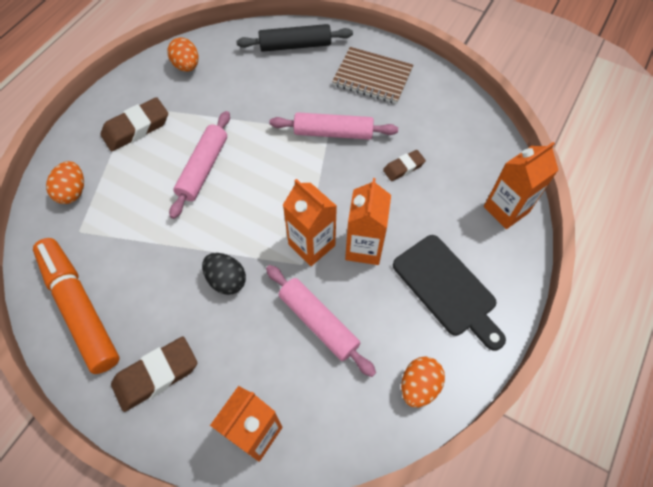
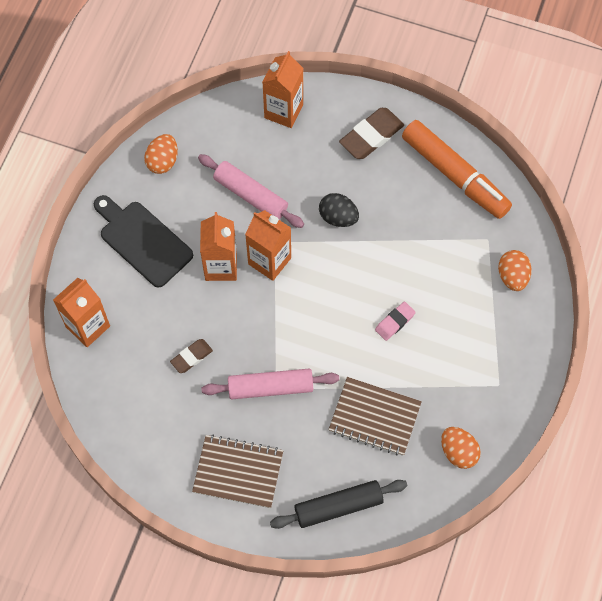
camera: 170 degrees right, 5 degrees up
brown eraser [100,97,168,151] -> none
pink rolling pin [169,111,230,219] -> pink eraser [375,302,416,341]
none -> brown notebook [328,377,422,456]

